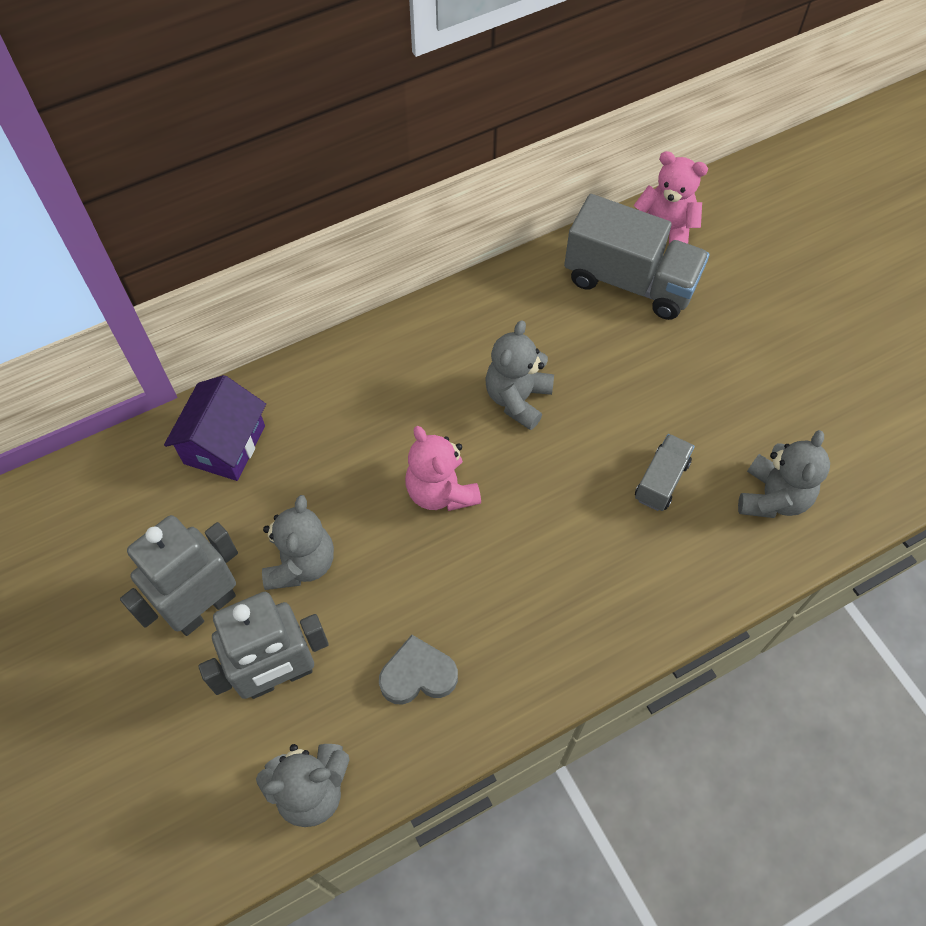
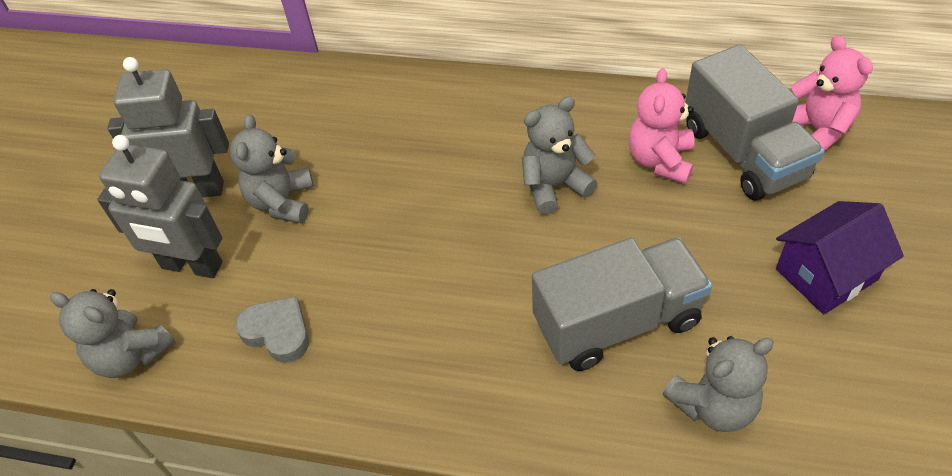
camera: 45 degrees right, 10 degrees down
purple house [164,375,266,481] -> purple house moved to [776,201,904,314]
grey teddy bear [262,495,334,590] -> grey teddy bear turned 135 degrees clockwise [230,114,314,224]
pink teddy bear [405,426,481,511] -> pink teddy bear moved to [629,68,695,184]
grey truck [635,434,695,511] -> grey truck [532,238,712,371], size x1.95

